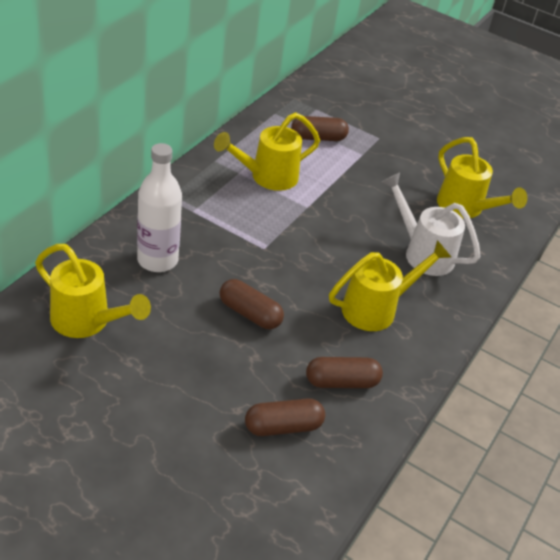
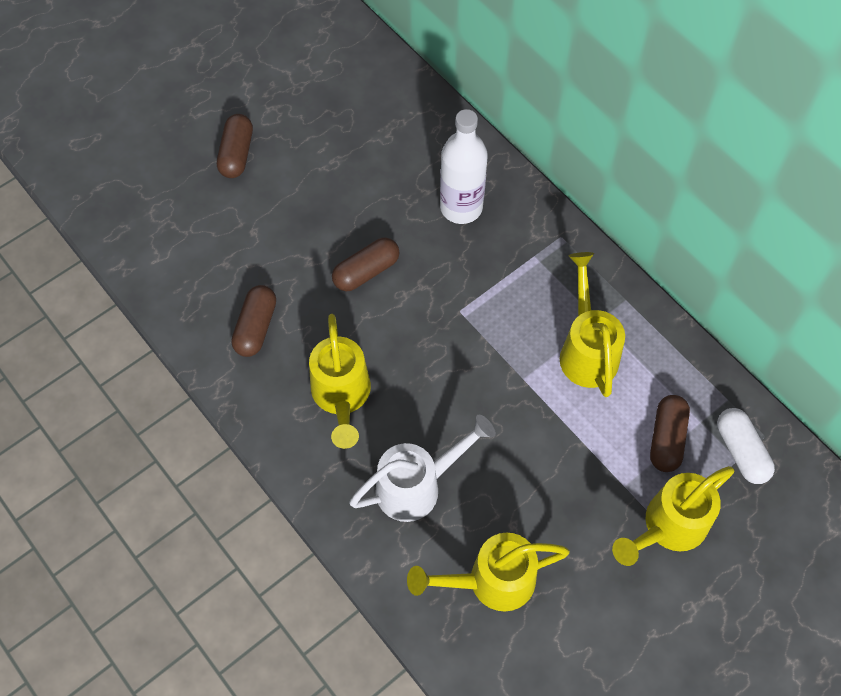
camera: 115 degrees right, 20 degrees up
yellow watering can [35,244,151,338] -> yellow watering can moved to [612,466,734,566]
brown capsule [245,398,325,436] -> brown capsule moved to [217,114,253,178]
none -> white capsule [717,408,775,484]

